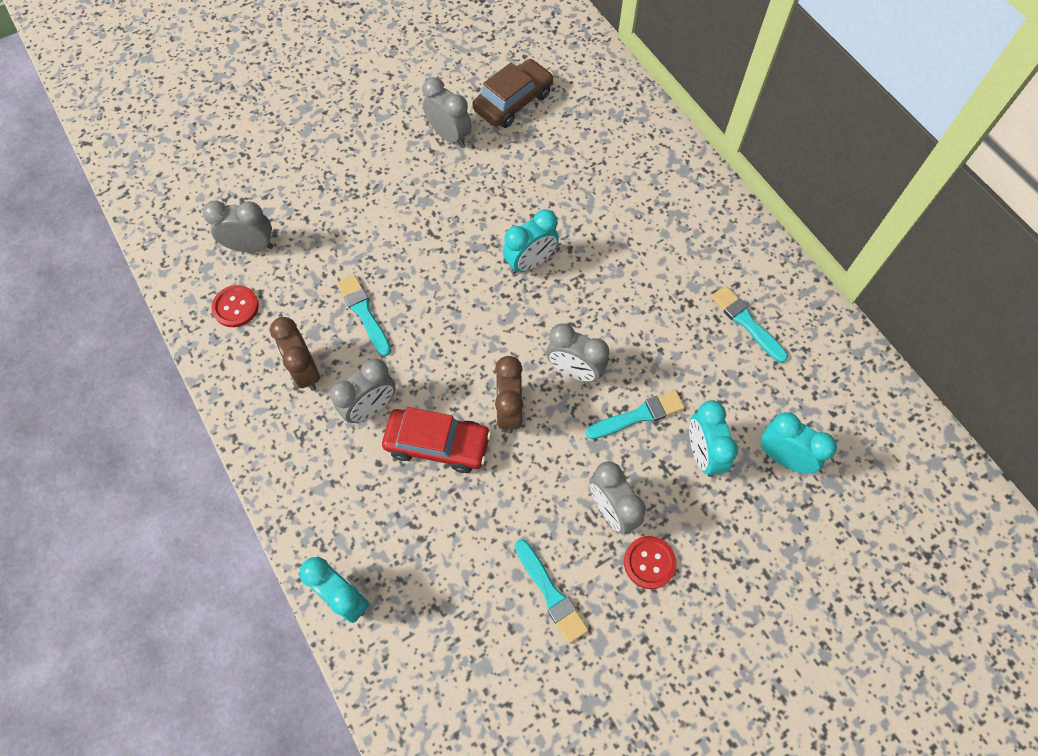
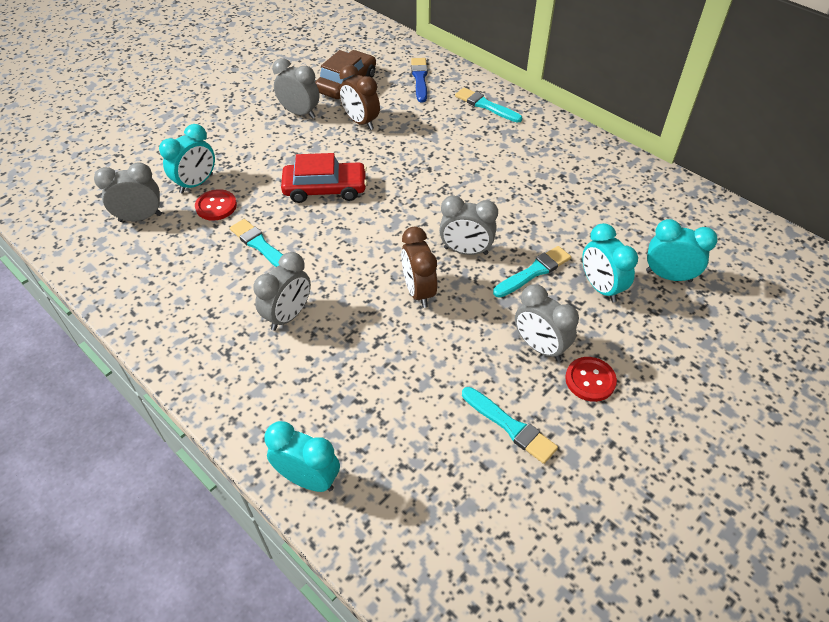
camera: 15 degrees left, 15 degrees down
red button [211,285,259,327] -> red button moved to [195,189,237,221]
brown clock [270,317,320,391] -> brown clock moved to [339,64,380,130]
red car [382,407,491,473] -> red car moved to [281,153,367,203]
turquoise clock [503,209,559,274] -> turquoise clock moved to [159,124,215,194]
turquoise brush [711,286,788,363] -> turquoise brush moved to [455,87,522,123]
none -> blue brush [411,58,428,102]

